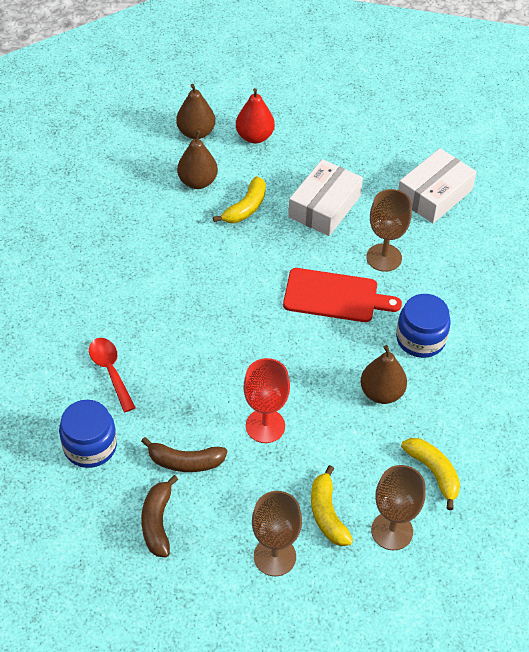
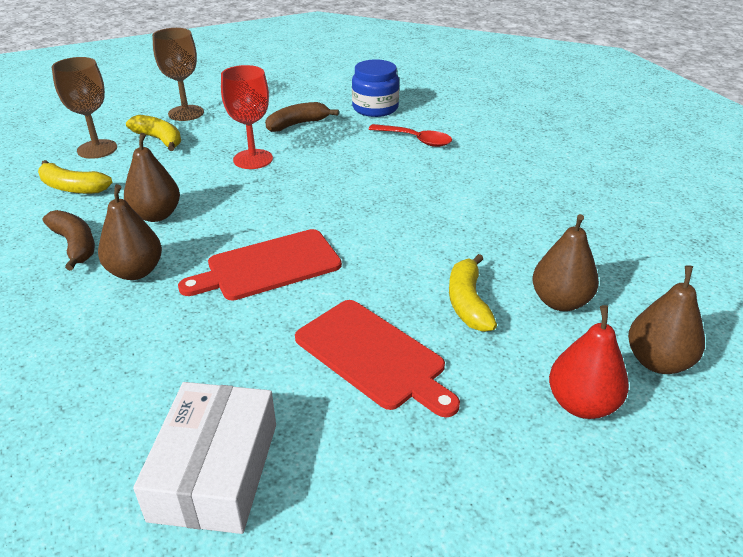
camera: 145 degrees right, 15 degrees down
brown banana [141,475,178,557] -> brown banana moved to [43,210,95,270]
white box [288,159,363,236] -> red cutting board [295,300,460,417]
brown goblet [366,189,412,272] -> none
blue jar [396,294,451,358] -> brown pear [98,184,162,280]

